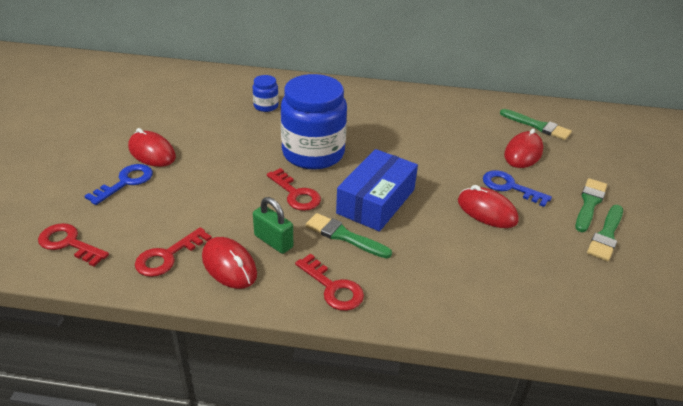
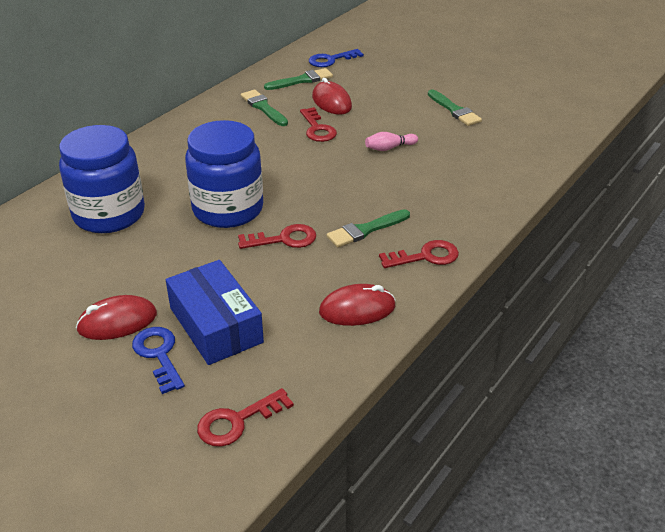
camera: 60 degrees left, 0 degrees up
red key [135,227,212,277] -> red key moved to [300,107,337,142]
blue jar [253,75,279,112] -> blue jar [59,125,145,233], size x2.28
green padlock [253,197,293,254] -> none
blue box [336,149,418,232] -> blue box moved to [166,260,264,365]
red mouse [458,185,519,228] -> pink bowling pin [365,132,418,151]
blue key [483,170,552,207] -> blue key moved to [309,49,364,67]
green brush [575,178,607,232] -> green brush moved to [241,90,288,126]

